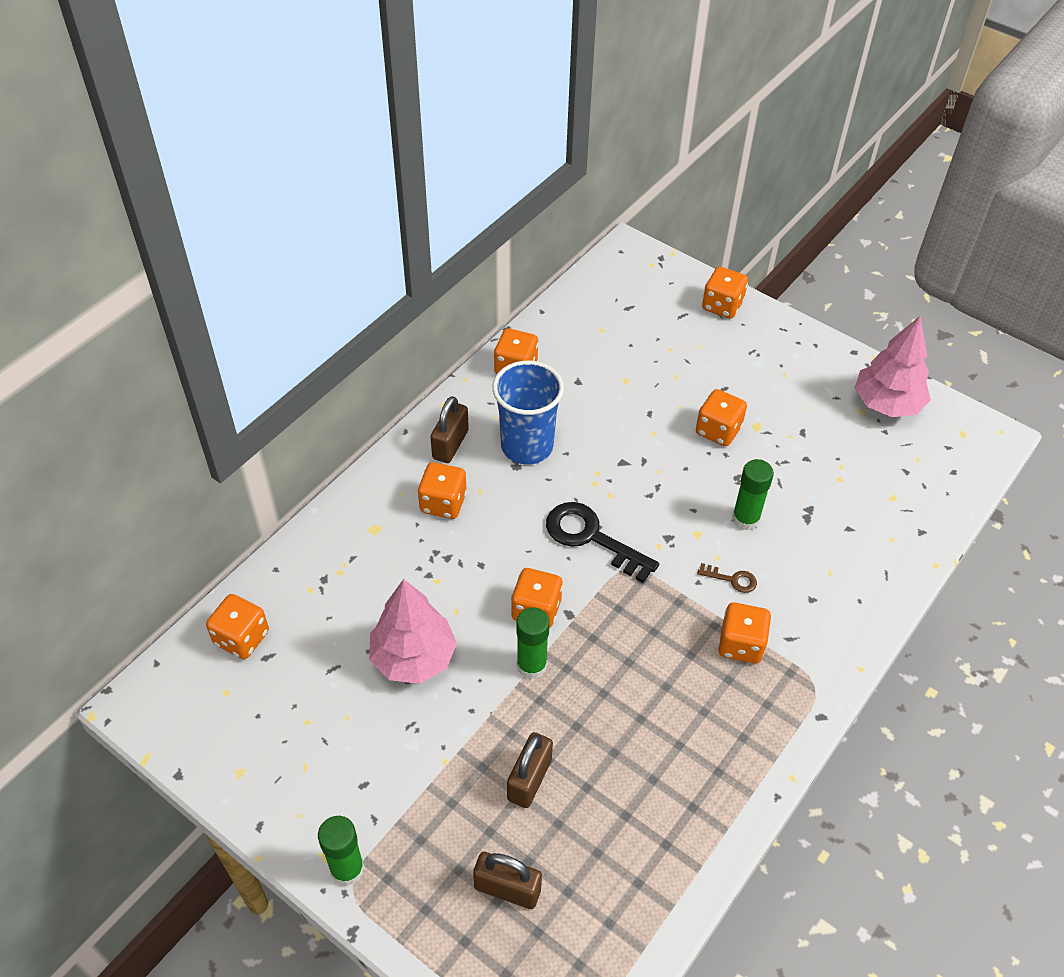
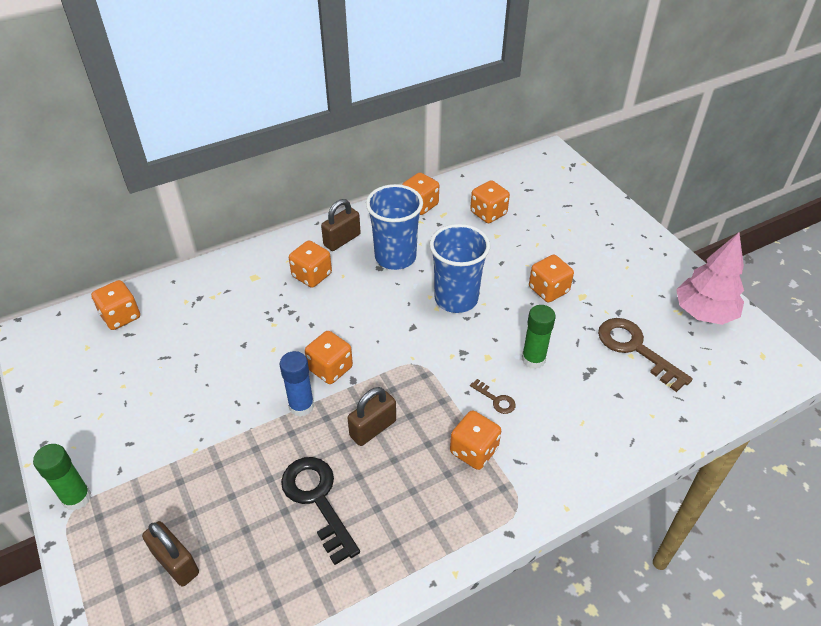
camera: 25 degrees right, 5 degrees down
pink tree [369,579,457,684] -> none
brown padlock [507,732,553,808] -> brown padlock moved to [347,387,396,446]
green glue stick [516,608,550,679] -> blue glue stick [280,351,314,417]
black key [546,502,659,583] -> black key moved to [281,457,360,565]
orange dice [702,267,748,319] -> orange dice moved to [470,180,510,223]
none -> blue cup [430,224,490,313]
none -> brown key [598,318,693,392]

